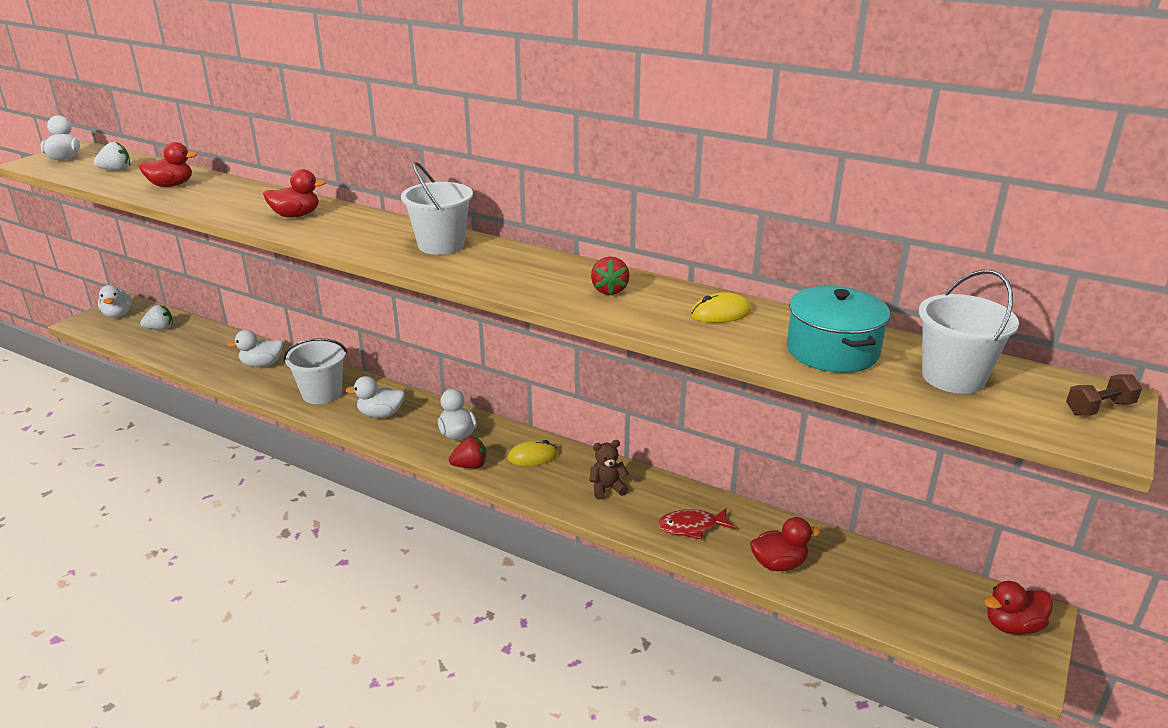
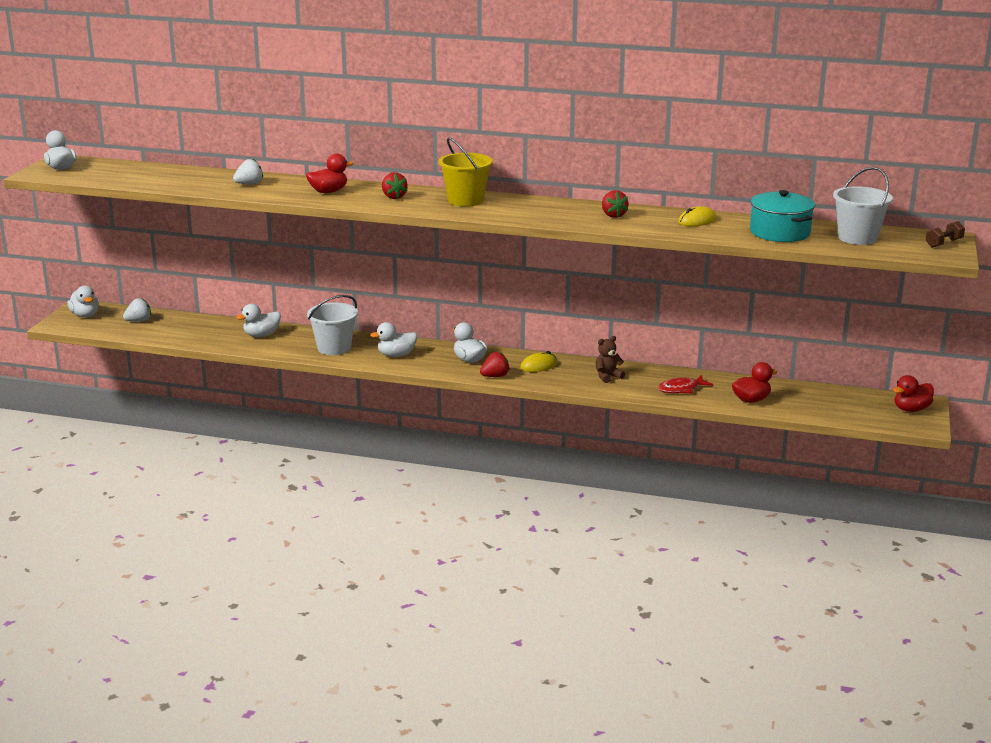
camera: 15 degrees left, 5 degrees down
white strawberry [94,142,130,171] -> white strawberry moved to [233,159,263,184]
red duck [138,142,197,187] -> none
white bucket [401,162,473,255] -> yellow bucket [439,137,493,207]
none -> red strawberry [382,172,408,199]

